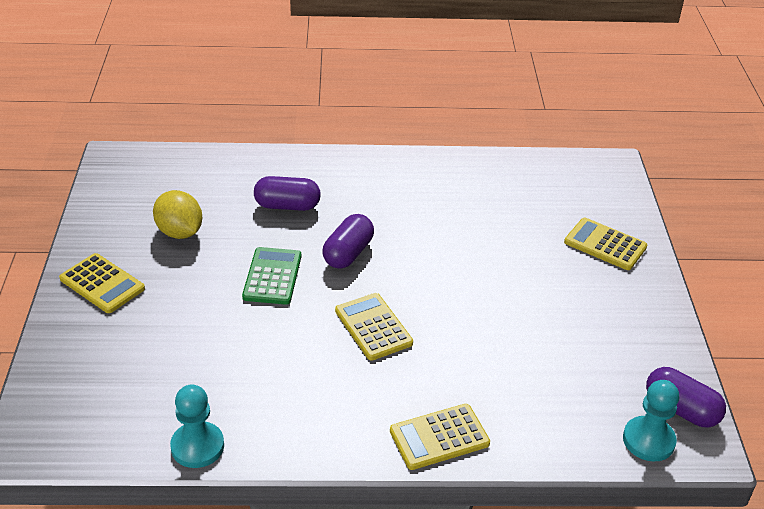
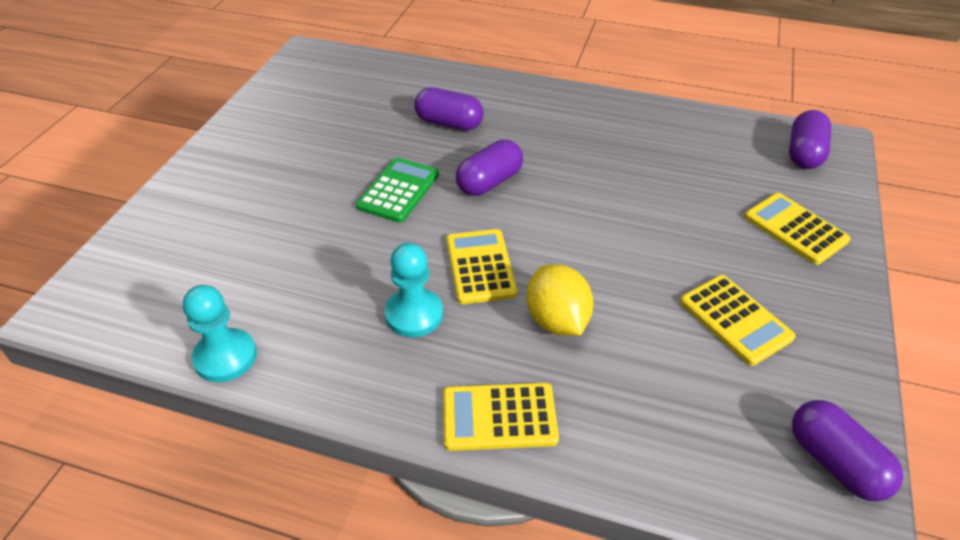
camera: 20 degrees right, 5 degrees up
yellow calculator [59,253,145,313] -> yellow calculator moved to [680,275,796,366]
yellow lemon [153,190,202,239] -> yellow lemon moved to [526,264,593,336]
turquoise pawn [623,380,679,461] -> turquoise pawn moved to [384,243,443,337]
none -> purple capsule [789,110,831,169]

